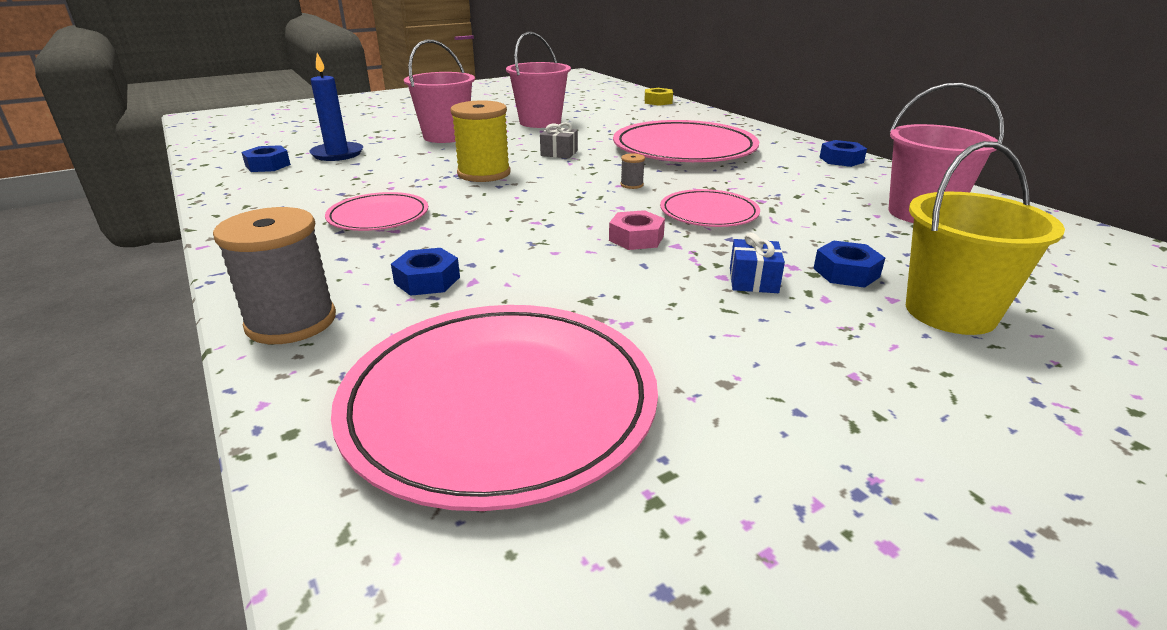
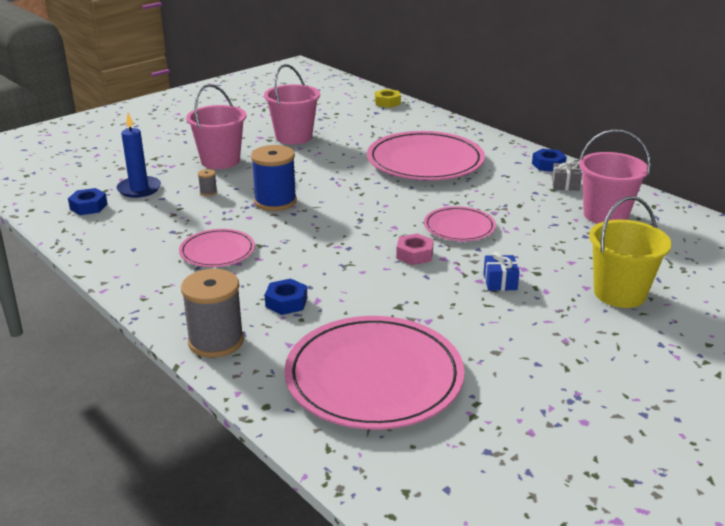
camera: 10 degrees left, 0 degrees up
yellow spool [450,100,511,182] -> blue spool [251,145,297,211]
grey gift [540,123,578,159] -> grey gift moved to [552,161,582,191]
grey spool [620,153,645,189] -> grey spool moved to [198,169,217,196]
blue nut [813,240,885,288] -> none

